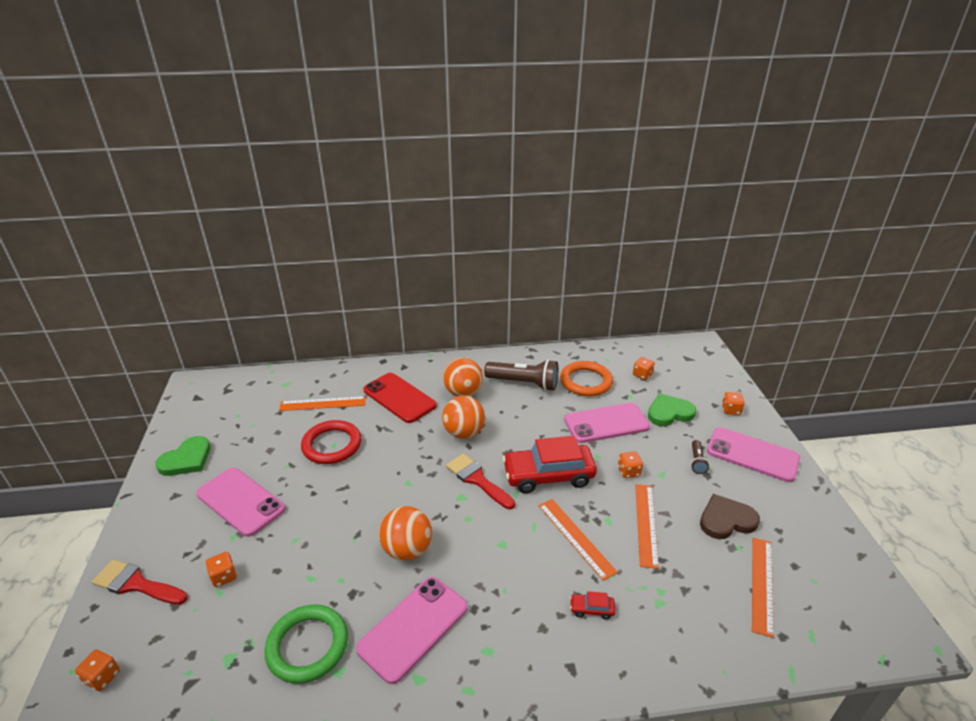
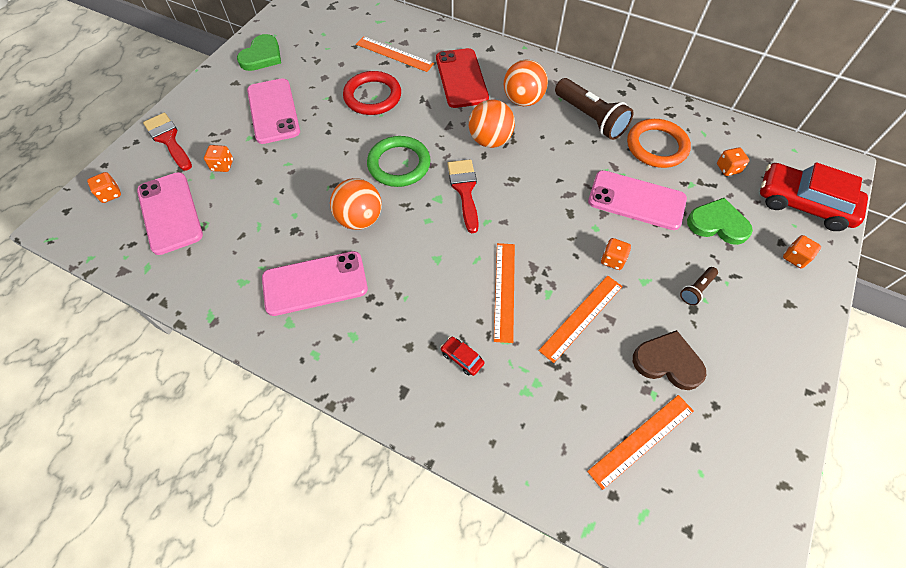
camera: 35 degrees right, 25 degrees up
green heart [155,436,211,476] -> green heart turned 45 degrees counterclockwise [237,34,281,71]
green ring [264,604,348,684] -> green ring moved to [367,136,431,187]
red car [502,436,597,493] -> red car moved to [760,162,868,231]
pink phone [707,427,800,482] -> pink phone moved to [137,172,203,255]

